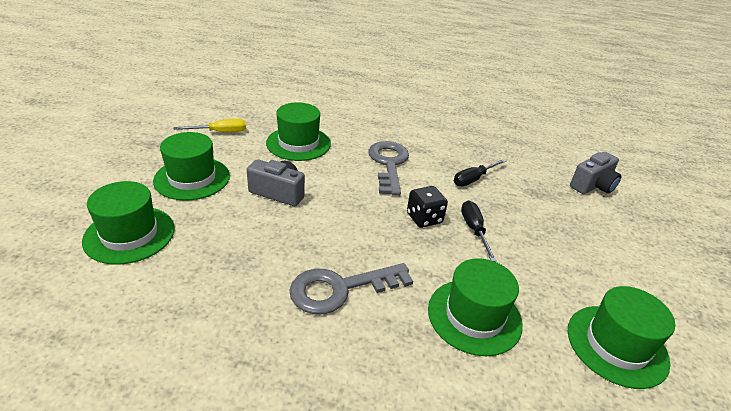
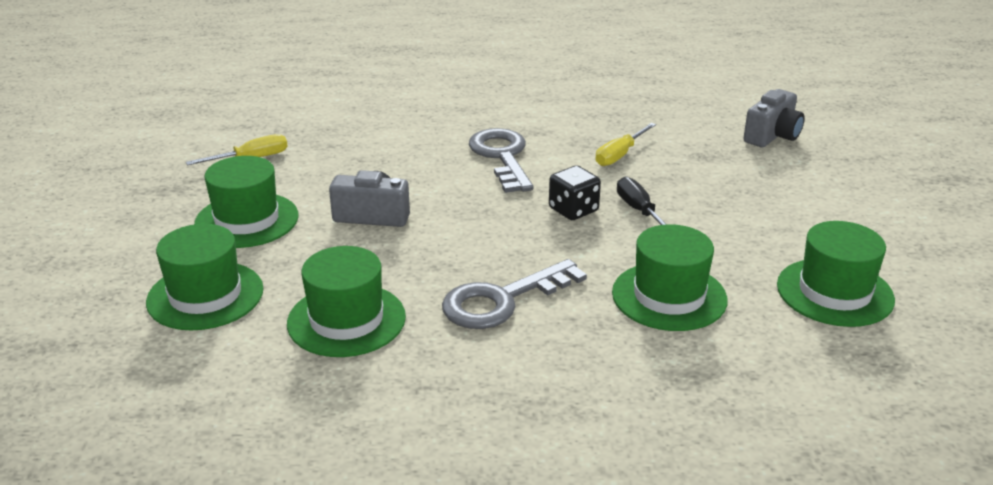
camera: 10 degrees left, 5 degrees down
green hat [266,102,331,161] -> green hat moved to [287,246,406,357]
black screwdriver [454,159,506,186] -> yellow screwdriver [595,123,656,166]

